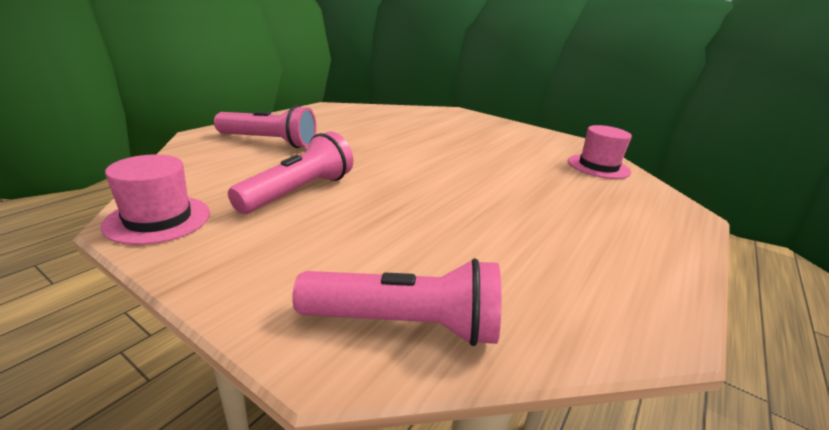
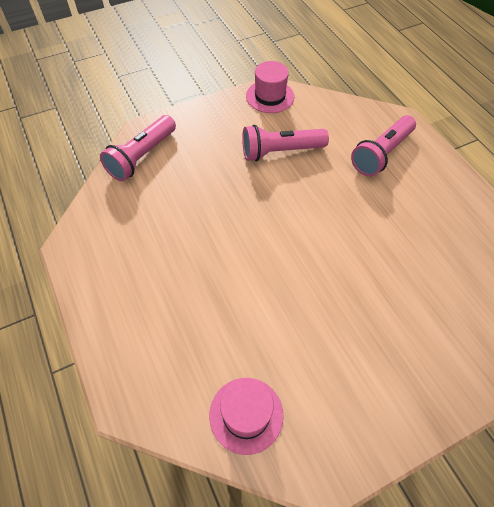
camera: 120 degrees right, 30 degrees up
pink flashlight [228,131,353,214] -> pink flashlight turned 105 degrees clockwise [242,125,329,161]

